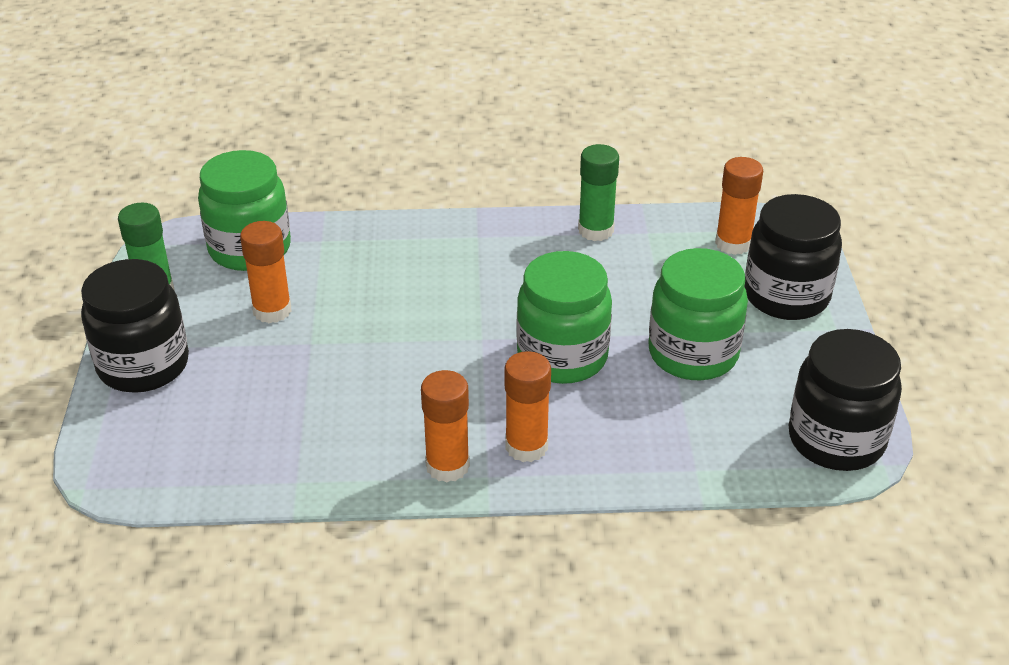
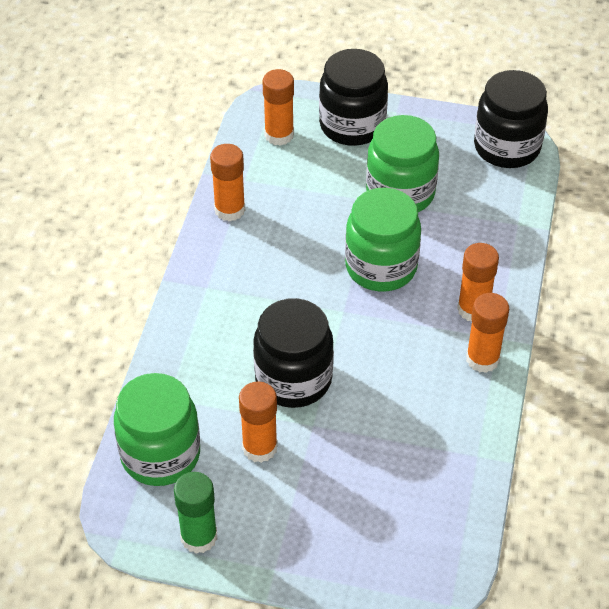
camera: 75 degrees left, 10 degrees up
black jar [81,259,189,393] -> black jar moved to [253,298,334,408]
green glue stick [578,144,619,241] -> orange glue stick [210,144,245,222]

